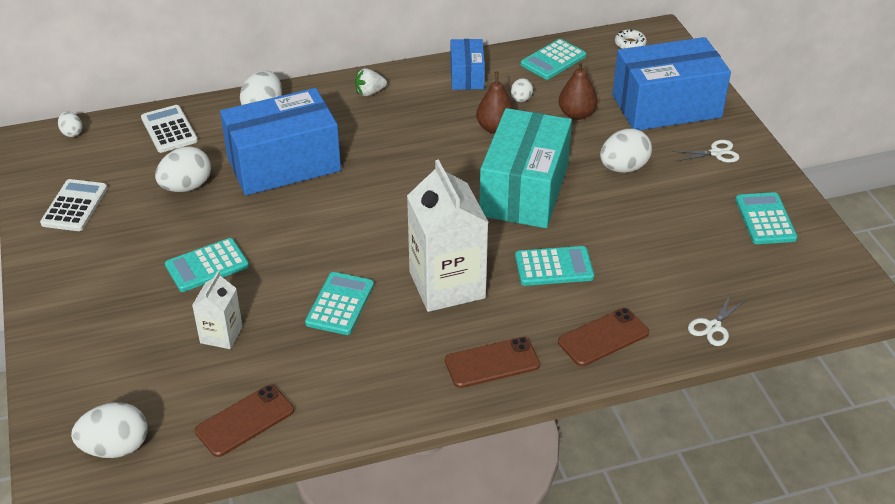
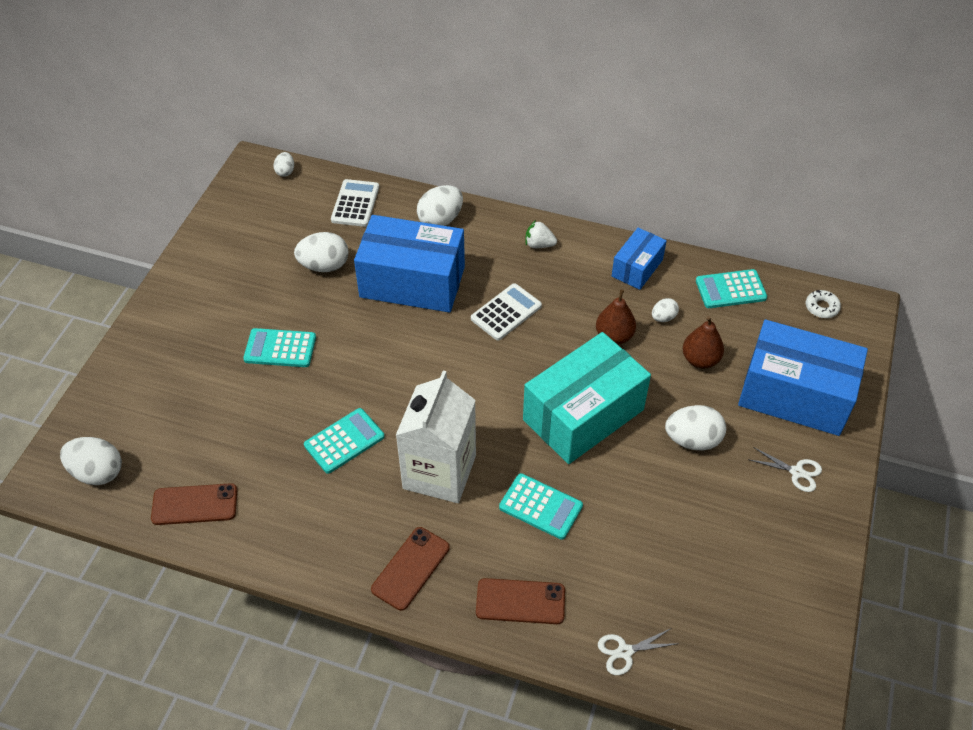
camera: 35 degrees right, 10 degrees up
white calculator [40,179,108,231] -> white calculator moved to [471,283,542,340]
white carton [192,271,243,349] -> none
brown phone [445,337,540,388] -> brown phone turned 75 degrees counterclockwise [371,527,450,611]
turquoise calculator [735,192,797,244] -> none

